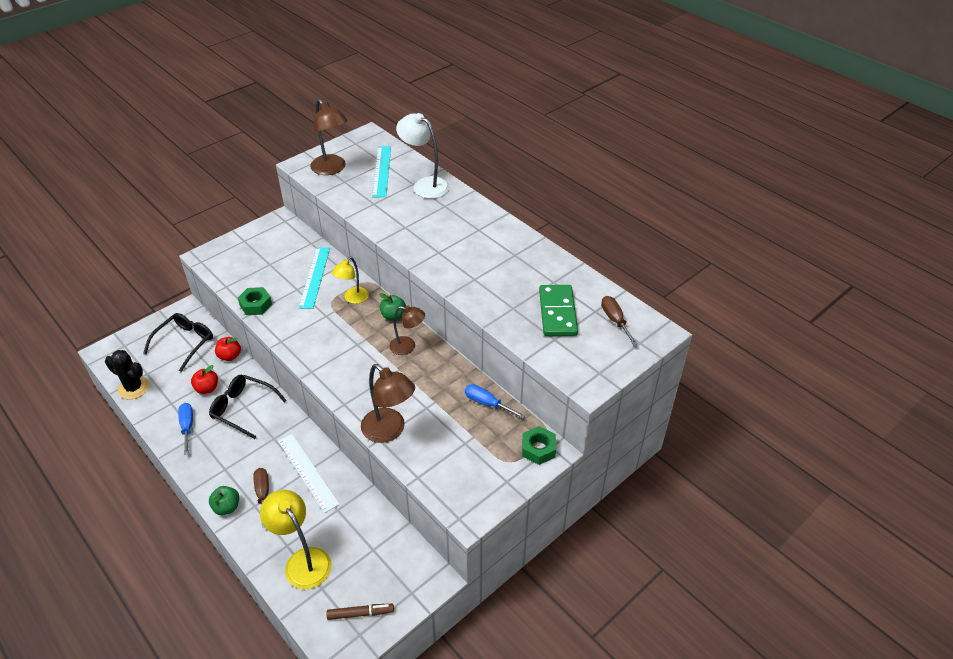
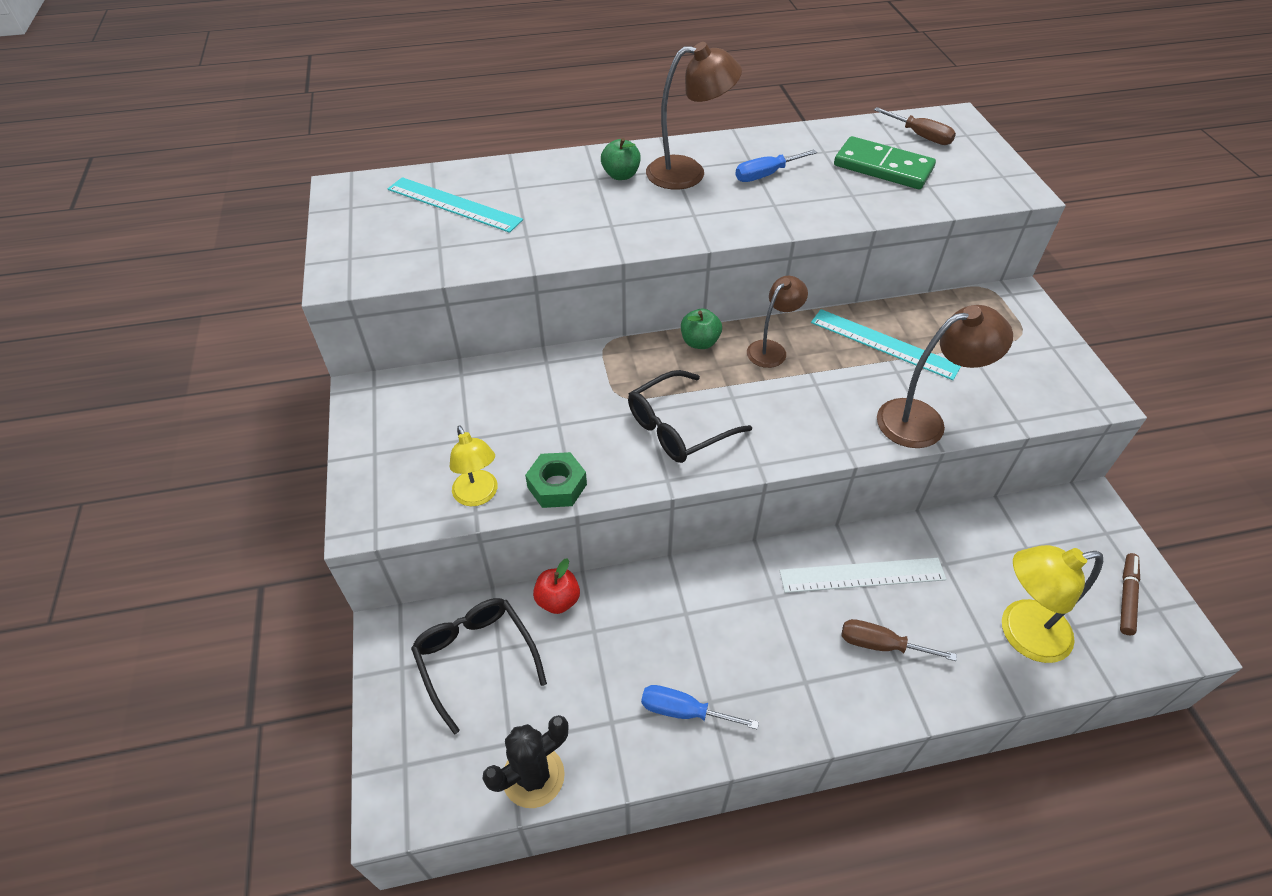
camera: 60 degrees left, 5 degrees up
red apple [191,365,218,394] -> none
black glasses [209,375,287,439] -> black glasses moved to [628,370,752,463]
green apple [209,486,239,515] -> green apple moved to [601,138,641,180]
turquoise ruler [299,247,330,309] -> turquoise ruler moved to [811,309,961,380]
brown lamp [310,99,348,175] -> brown lamp moved to [646,42,742,190]
yellow lamp [332,257,369,304] -> yellow lamp moved to [450,426,498,506]
white lamp [396,113,450,199] -> none
blue screwdriver [465,384,525,419] -> blue screwdriver moved to [735,150,817,182]
green nut [522,426,556,465] -> none
brown screwdriver [601,296,638,346] -> brown screwdriver turned 150 degrees counterclockwise [874,107,956,145]

